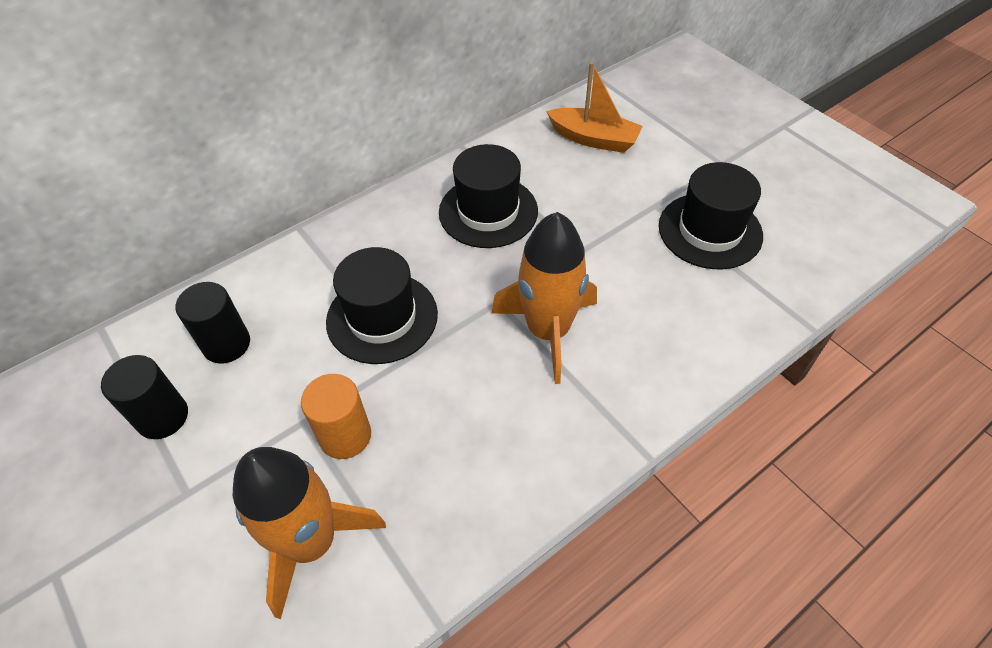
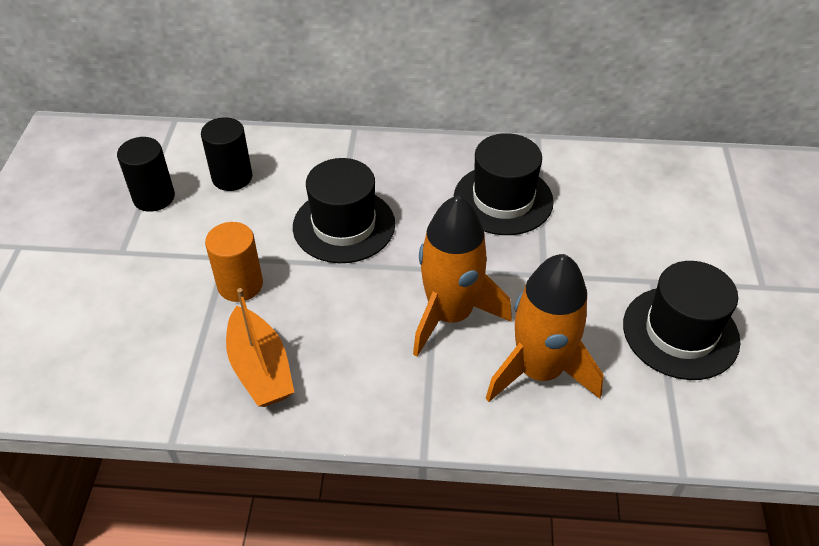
camera: 40 degrees right, 5 degrees down
orange rocket [233,447,386,619] -> orange rocket moved to [486,254,604,402]
orange boat [546,62,643,153] -> orange boat moved to [226,288,294,407]

